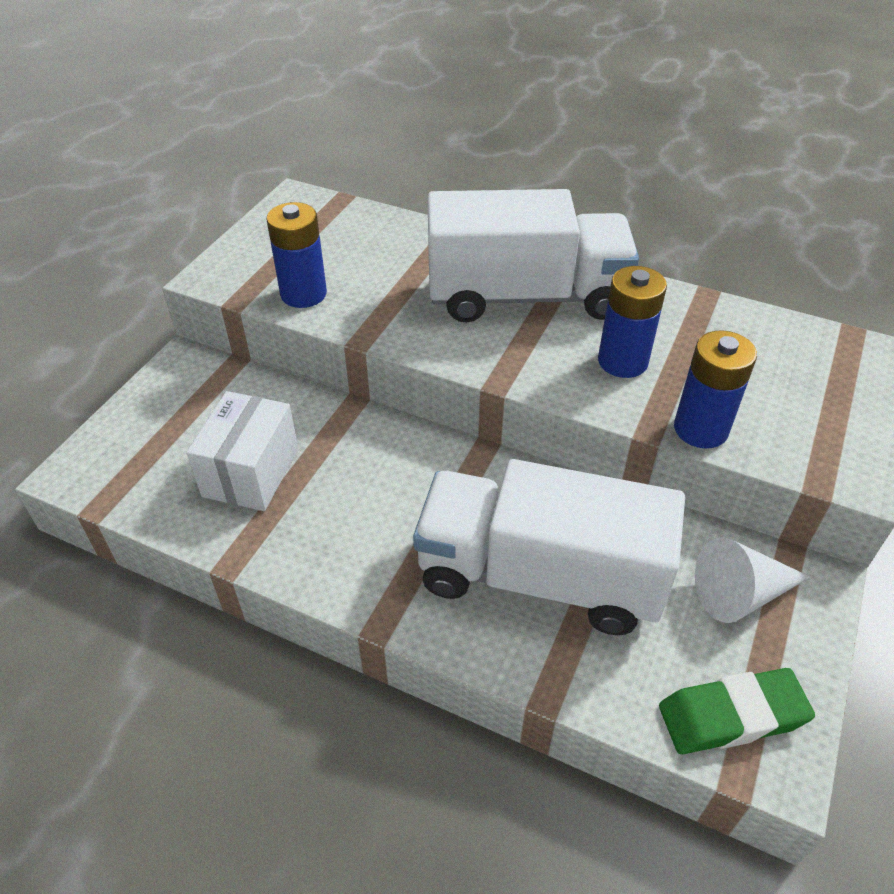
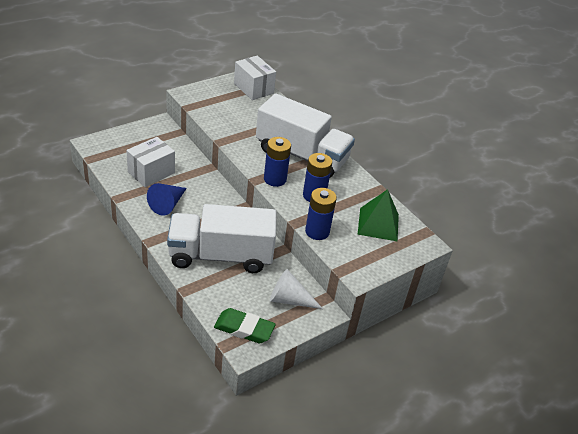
camera: 25 degrees right, 5 degrees down
blue battery [266,202,327,308] -> blue battery moved to [264,137,291,187]
white truck [413,459,685,635] -> white truck turned 45 degrees counterclockwise [167,204,276,273]
none -> blue cone [147,183,187,216]
none -> white box [234,56,276,100]
none -> green pyramid [358,189,399,241]

